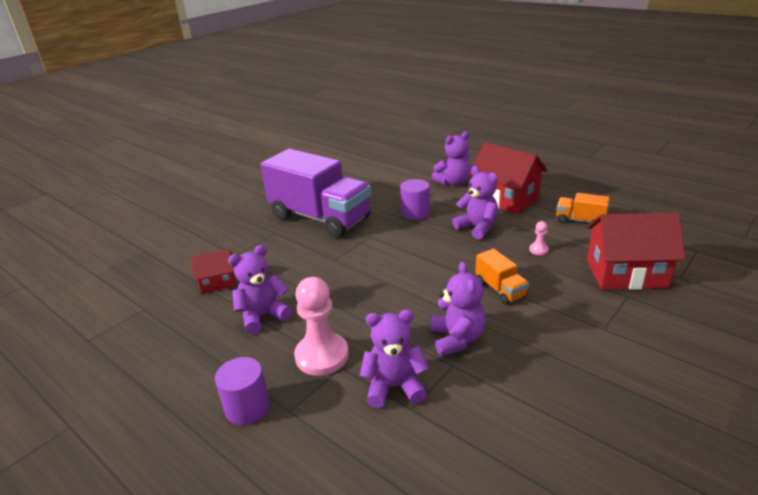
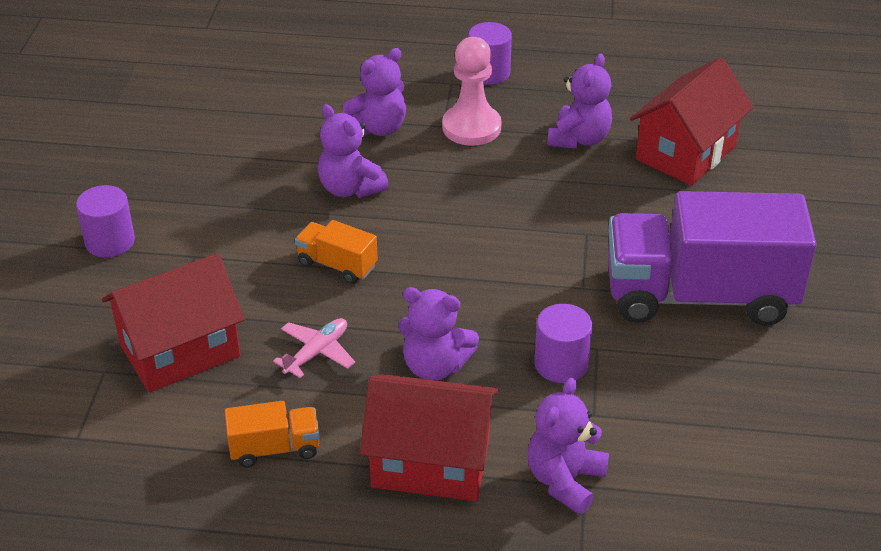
camera: 145 degrees right, 10 degrees up
red house [190,249,236,294] -> red house [630,57,754,186], size x1.83
pink pawn [529,221,549,255] -> pink plane [273,318,355,378]
none -> purple cylinder [76,185,135,258]

